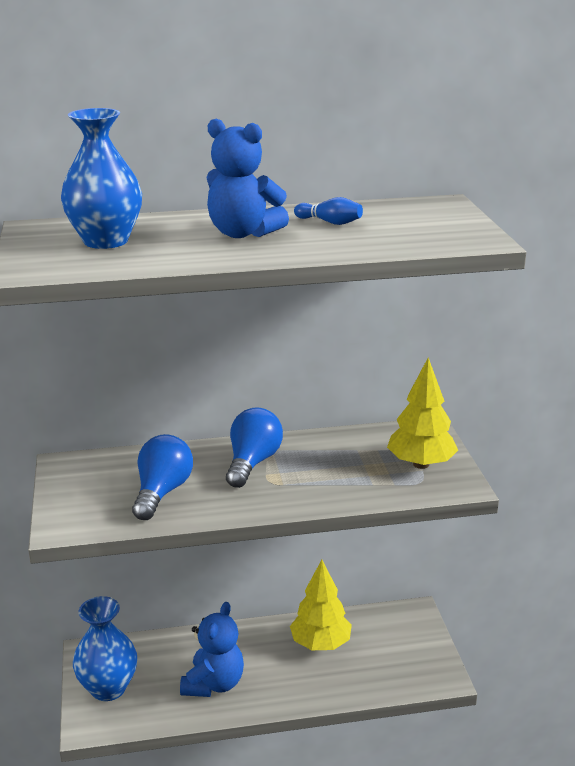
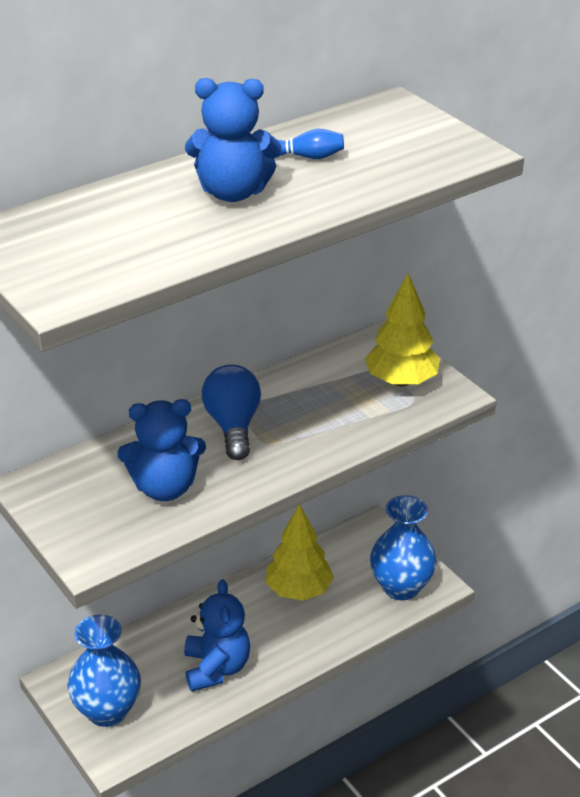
camera: 25 degrees left, 10 degrees up
blue vase [61,108,142,249] -> blue vase moved to [370,495,437,600]
blue light bulb [132,434,193,520] -> blue teddy bear [117,399,206,501]

